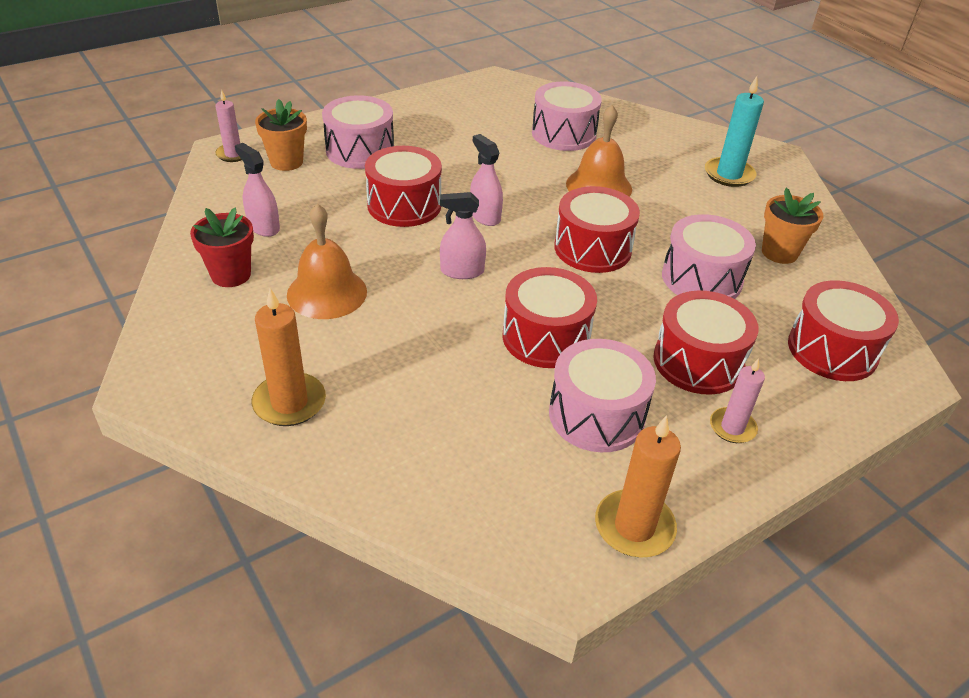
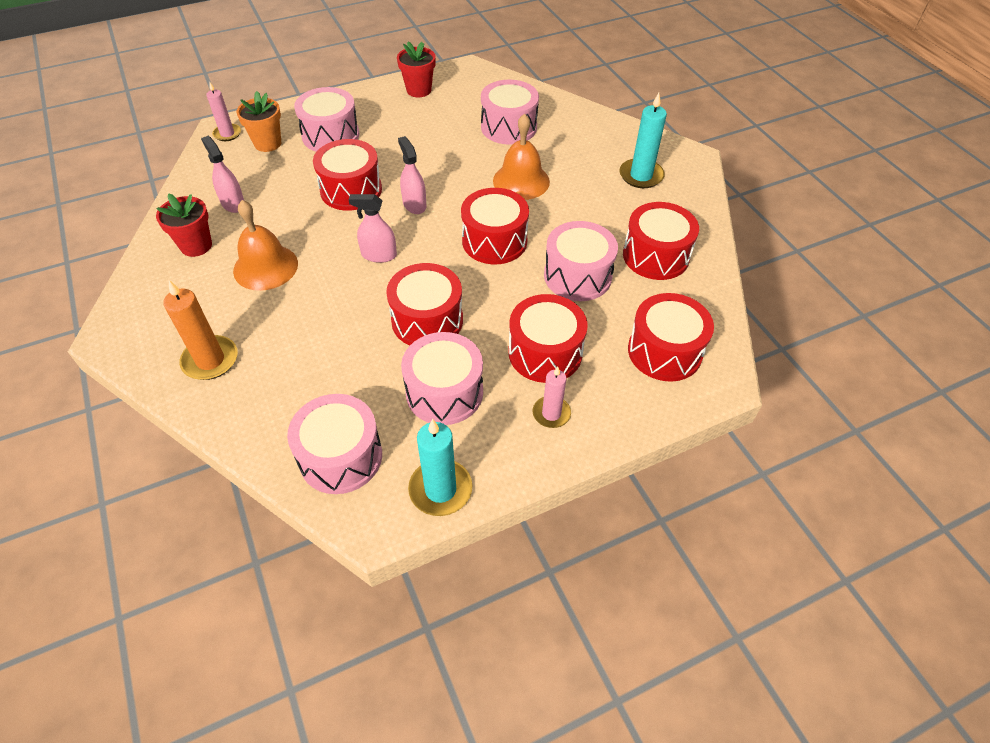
camera: 10 degrees right, 10 degrees up
orange candle [595,415,681,558] -> turquoise candle [408,419,472,516]
orange flower pot [762,188,823,264] -> red drum [623,202,699,280]
none -> pink drum [287,394,382,494]
none -> red flower pot [397,41,435,97]

